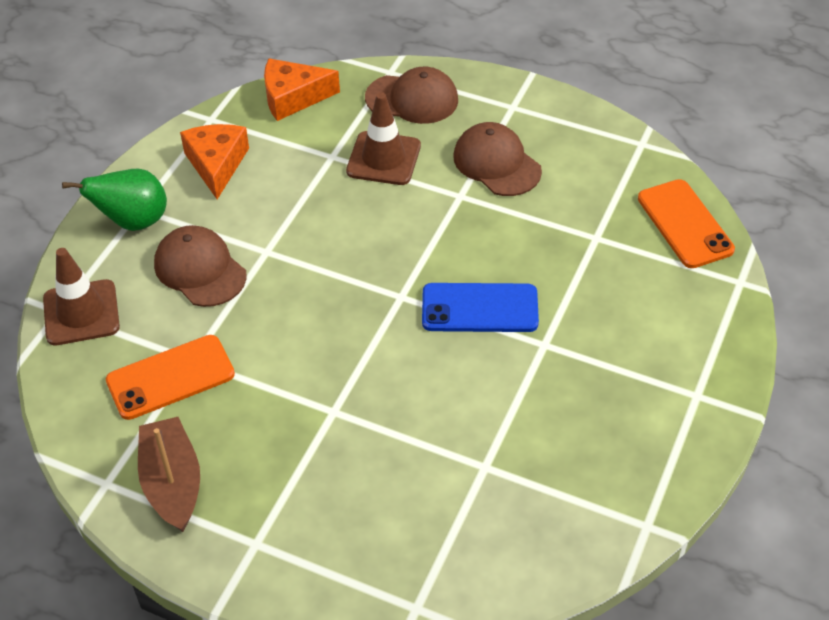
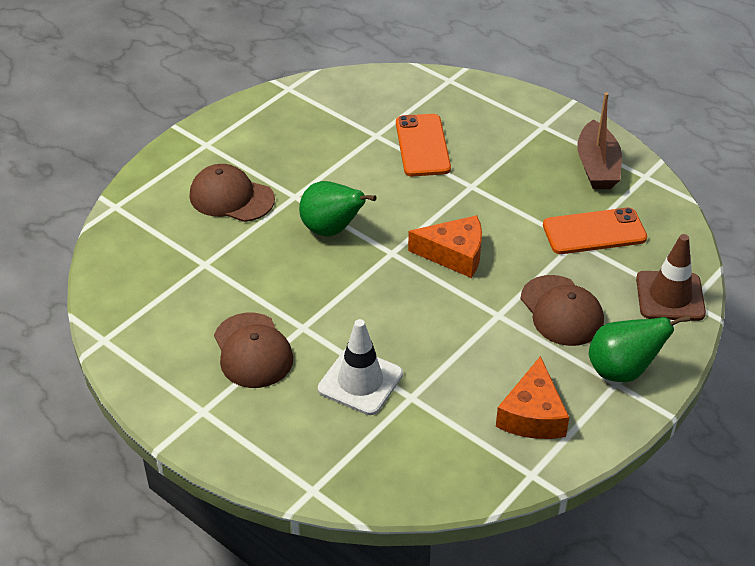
camera: 165 degrees left, 5 degrees down
orange cheese [264,58,340,121] -> orange cheese moved to [408,215,482,278]
brown traffic cone [346,92,421,185] -> white traffic cone [318,319,403,415]
brown cap [365,67,458,124] -> brown cap moved to [190,164,275,222]
blue phone [422,283,539,332] -> green pear [299,181,376,237]
orange phone [638,179,735,268] -> orange phone moved to [396,114,451,176]

